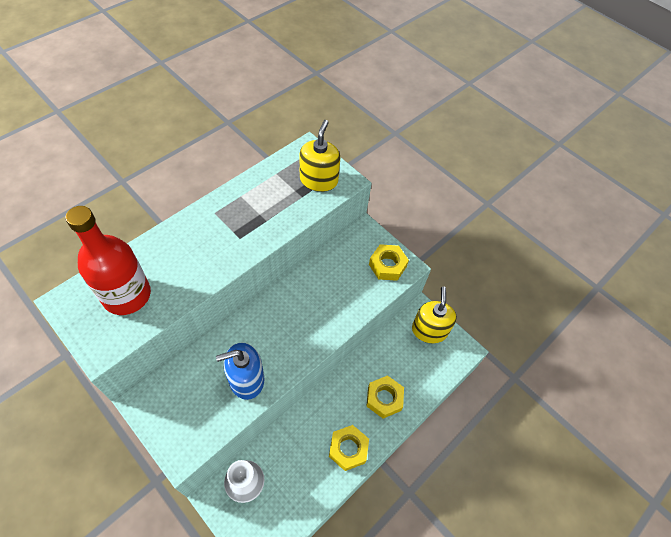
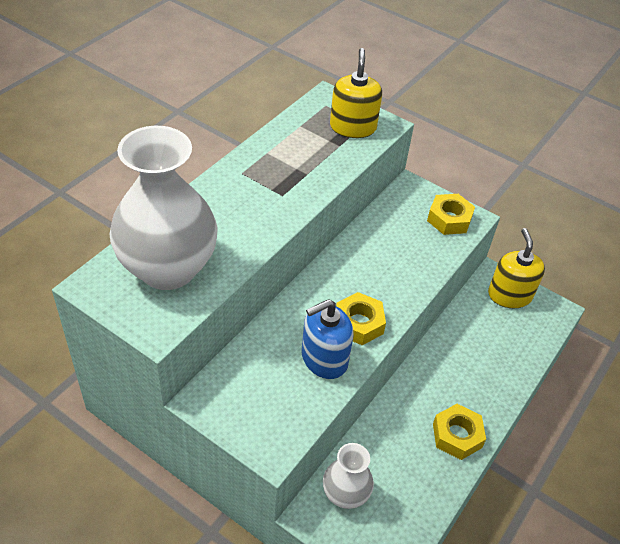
camera: 10 degrees left, 10 degrees down
red bottle [66,206,151,315] -> white vase [109,126,218,290]
yellow nut [367,375,404,419] -> yellow nut moved to [336,292,386,345]

